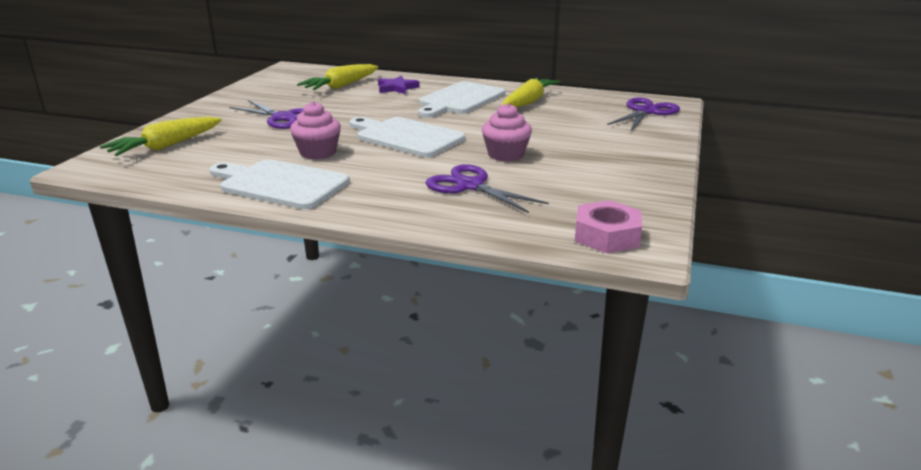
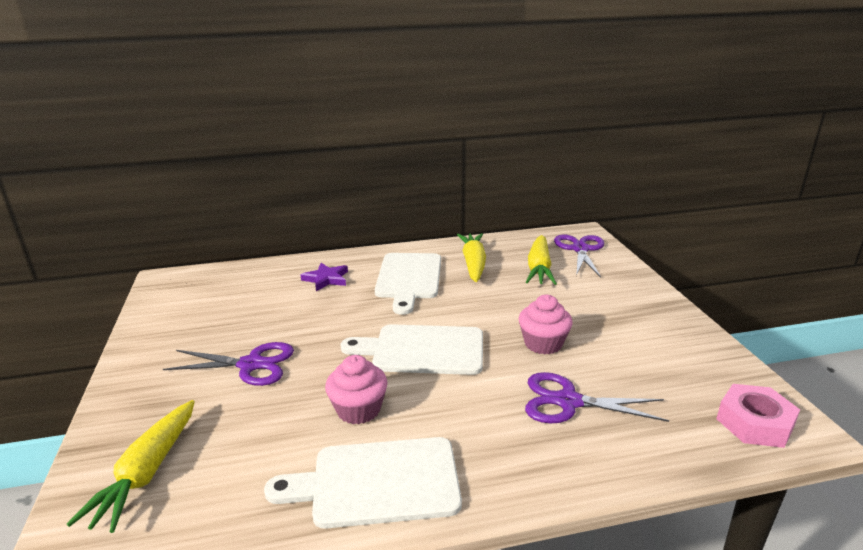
camera: 30 degrees left, 0 degrees up
yellow carrot [297,64,378,90] -> yellow carrot moved to [526,235,557,285]

